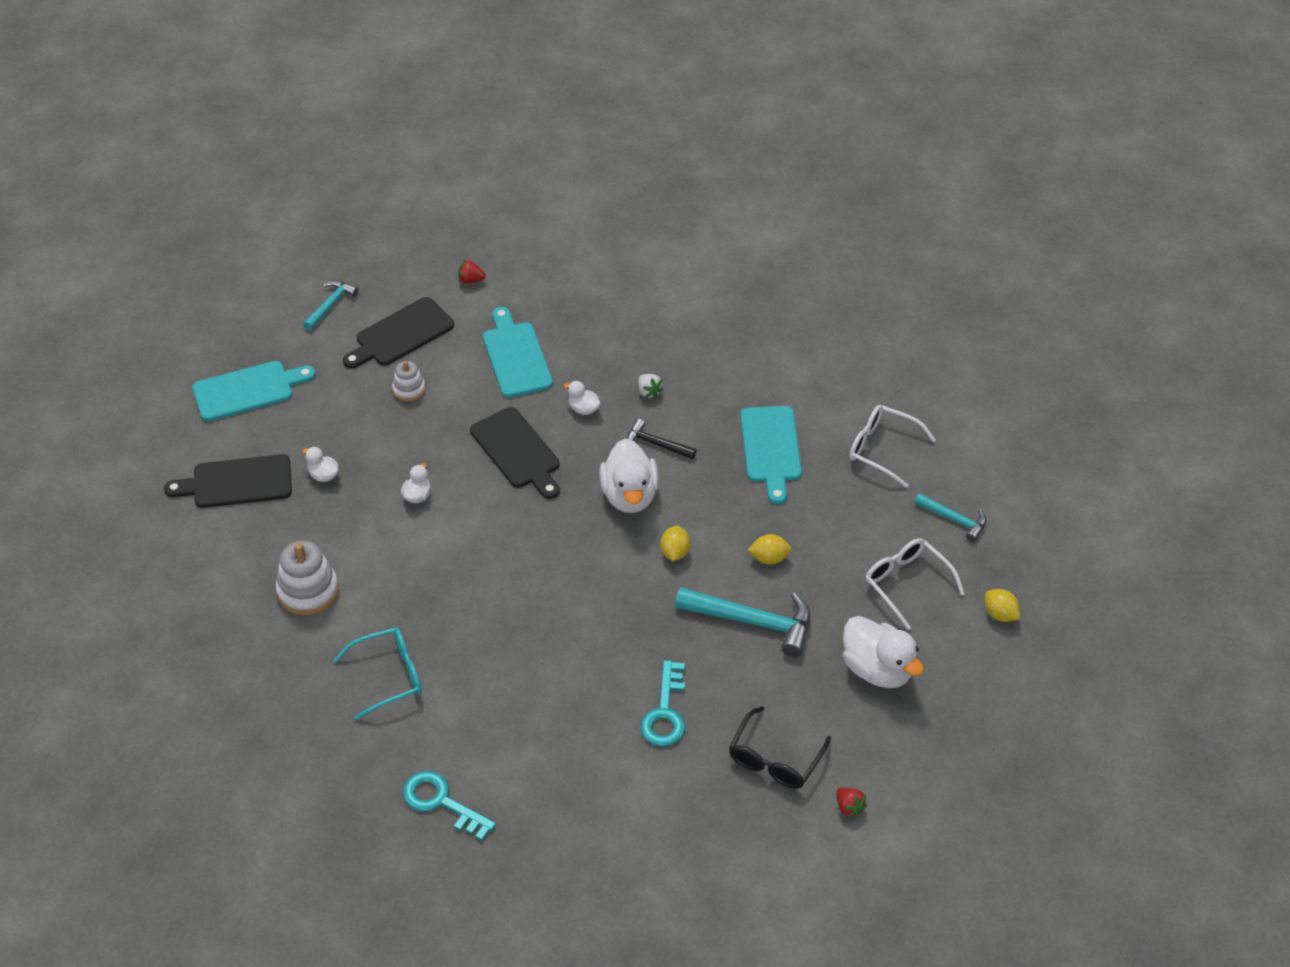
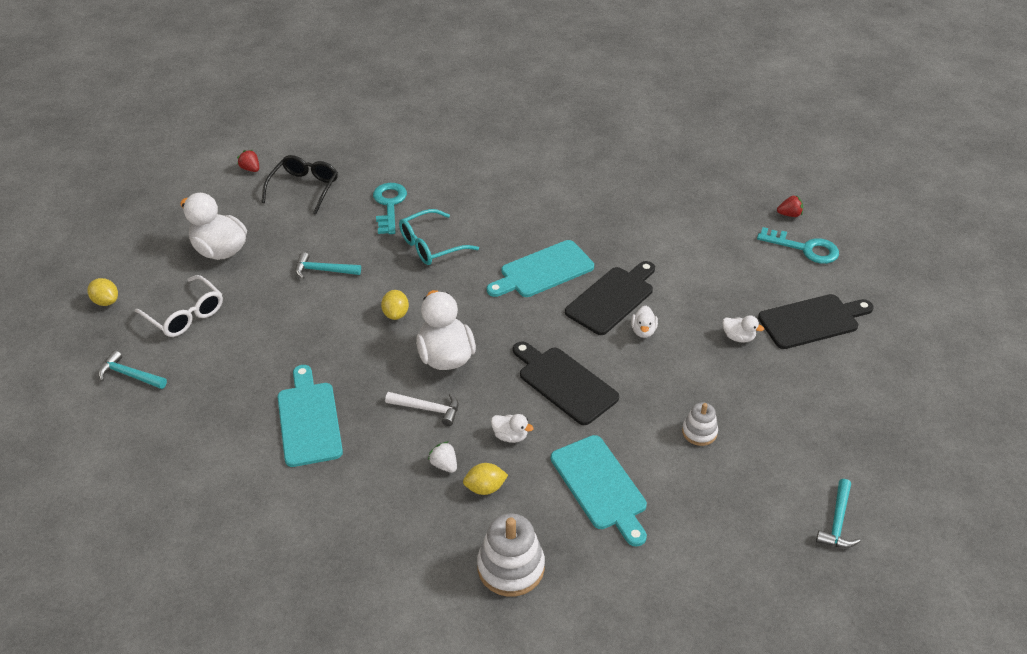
camera: 170 degrees right, 5 degrees down
turquoise cutting board [192,361,315,421] -> turquoise cutting board moved to [487,240,594,297]
white stacking toy [276,541,339,615] -> white stacking toy moved to [477,514,545,597]
turquoise glasses [333,628,422,720] -> turquoise glasses moved to [399,209,479,265]
black cutting board [343,297,454,369] -> black cutting board moved to [565,261,655,335]
turquoise key [403,771,496,841] -> turquoise key moved to [757,227,839,264]
red strawberry [458,260,486,284] -> red strawberry moved to [777,195,803,217]
black hammer [626,419,697,459] -> white hammer [385,392,459,426]
turquoise hammer [675,587,810,657] -> turquoise hammer [295,252,361,279], size x0.57
yellow lemon [748,534,791,565] -> yellow lemon moved to [463,463,508,495]
white glasses [849,405,936,488] -> none

